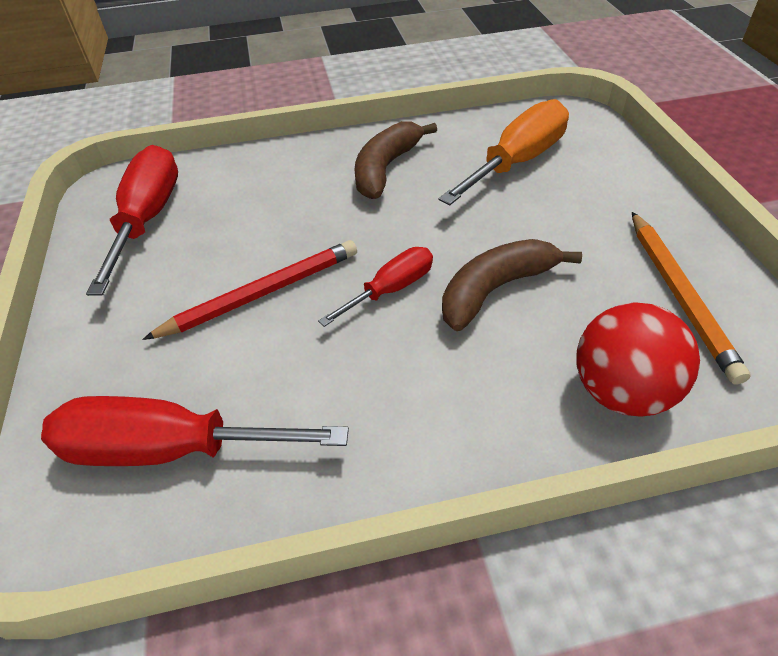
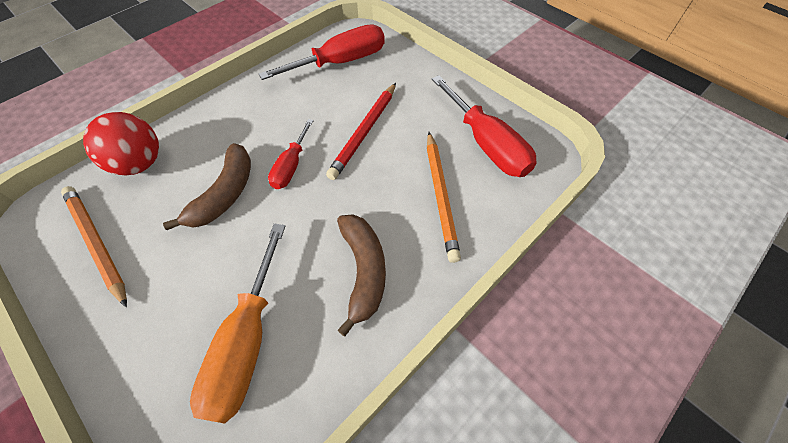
camera: 145 degrees right, 10 degrees up
none -> orange pencil [427,132,461,263]

